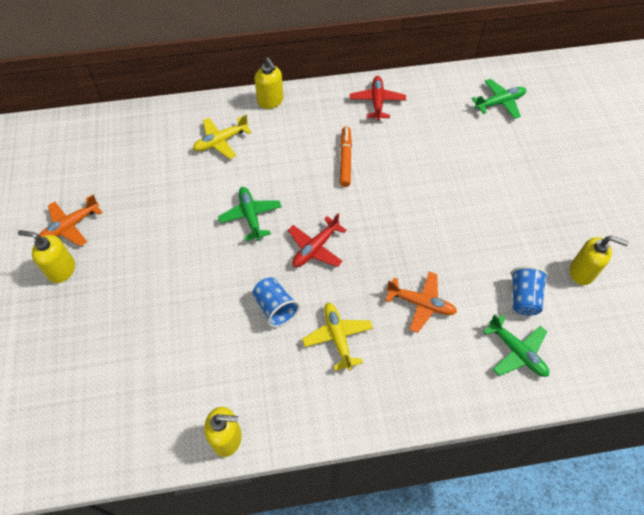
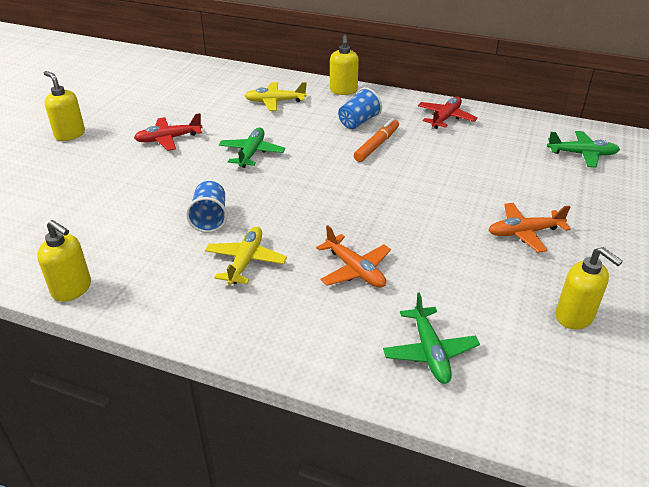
camera: 30 degrees right, 20 degrees down
orange plane [39,195,103,246] -> orange plane moved to [489,203,571,253]
red plane [288,213,347,267] -> red plane moved to [134,113,203,151]
blue cup [511,266,548,316] -> blue cup moved to [338,87,382,129]

